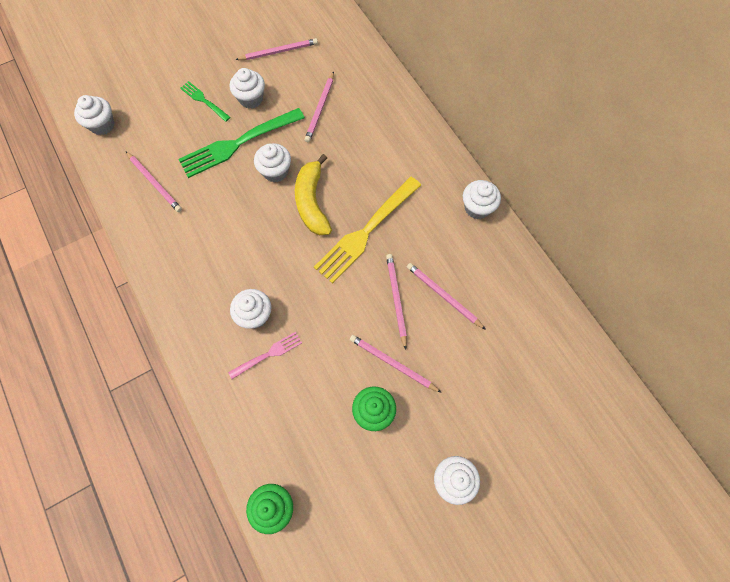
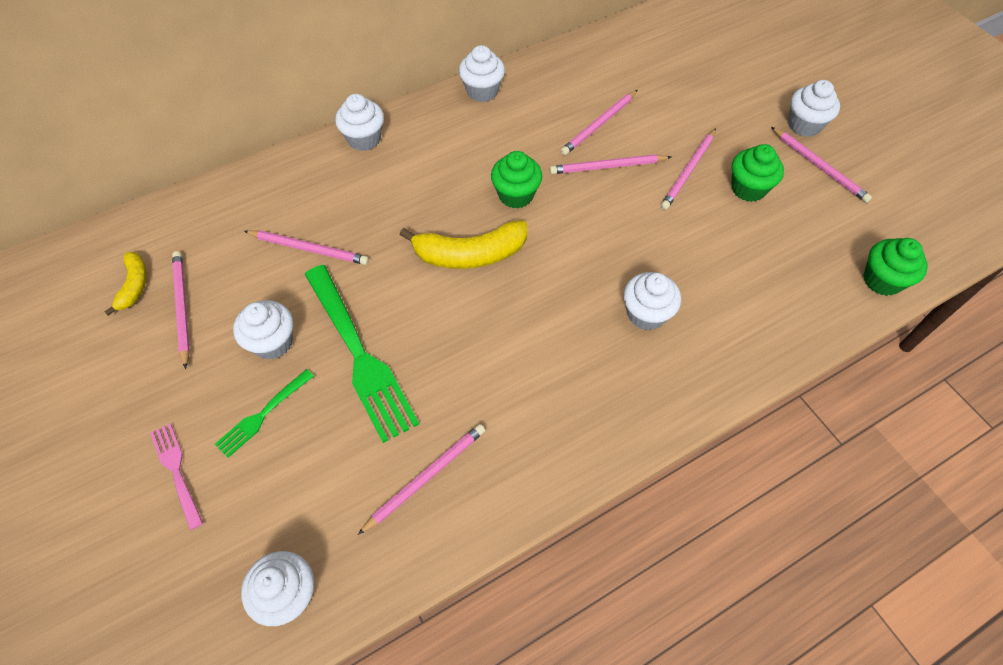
camera: 90 degrees left, 10 degrees down
pink fork [228,332,302,379] -> pink fork moved to [150,423,203,530]
white cupcake [254,143,291,182] -> white cupcake moved to [335,94,384,151]
yellow fork [314,177,421,284] -> green cupcake [491,151,542,209]
none -> yellow banana [104,252,147,316]
none -> pink pencil [771,127,872,203]

